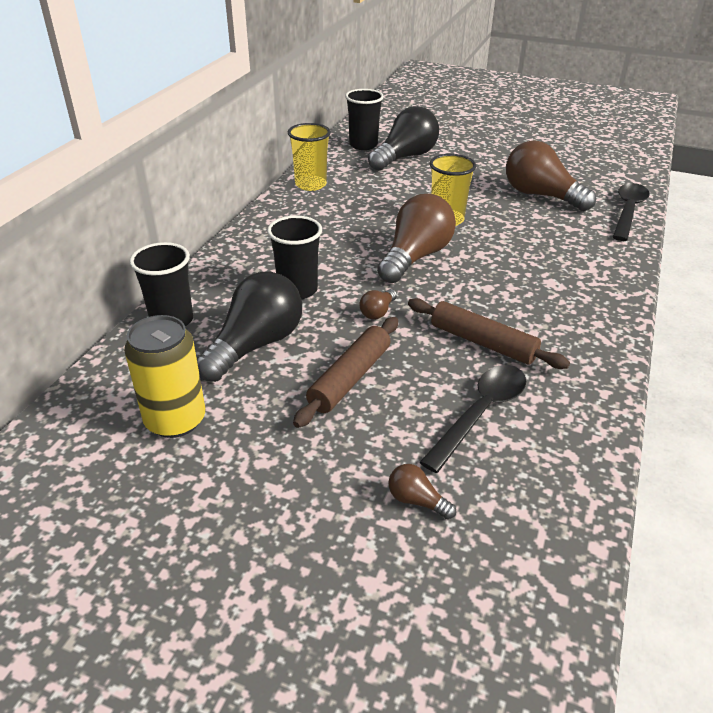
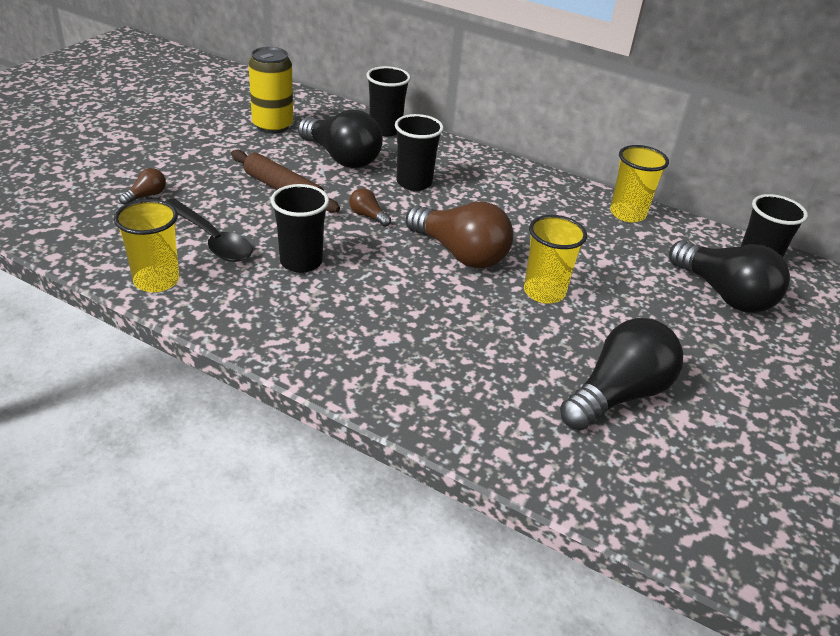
camera: 95 degrees right, 0 degrees up
brown rolling pin [408,298,570,369] -> black cup [271,184,329,273]
brown light bulb [506,140,596,211] -> black light bulb [560,318,683,431]
black spoon [613,183,649,241] -> none
none -> yellow cup [114,199,179,292]

